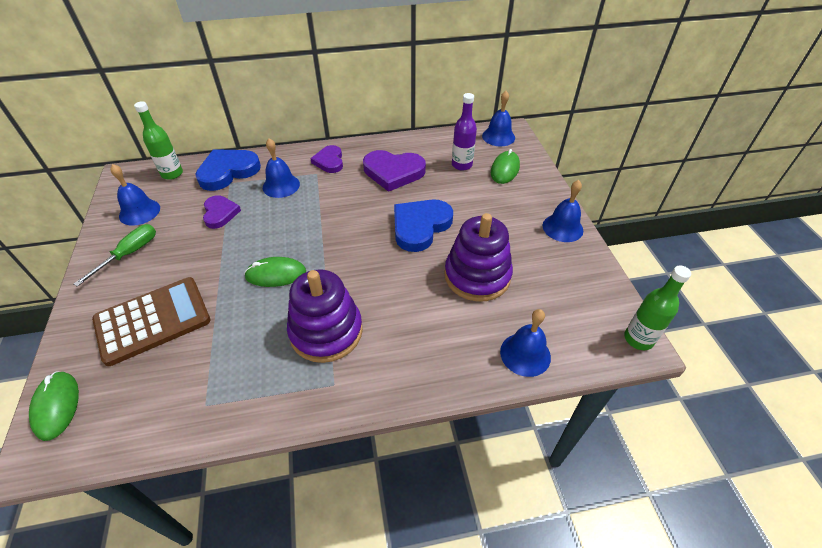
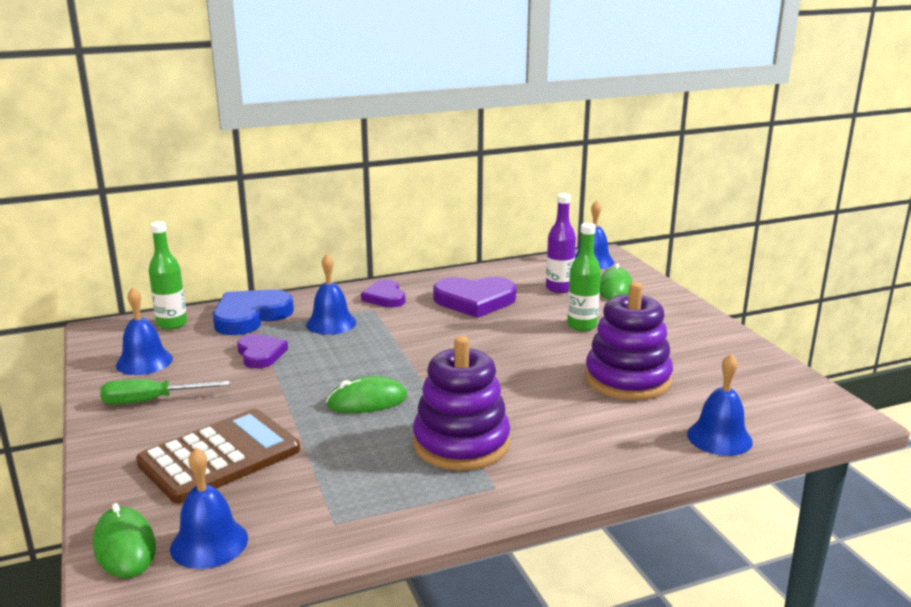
camera: 10 degrees left, 25 degrees down
green screwdriver [74,224,156,287] -> green screwdriver turned 120 degrees counterclockwise [100,379,230,404]
blue heart [394,199,453,252] -> none
blue bell [543,180,583,242] -> blue bell moved to [170,447,248,569]
green bottle [624,265,691,350] -> green bottle moved to [567,223,601,331]

